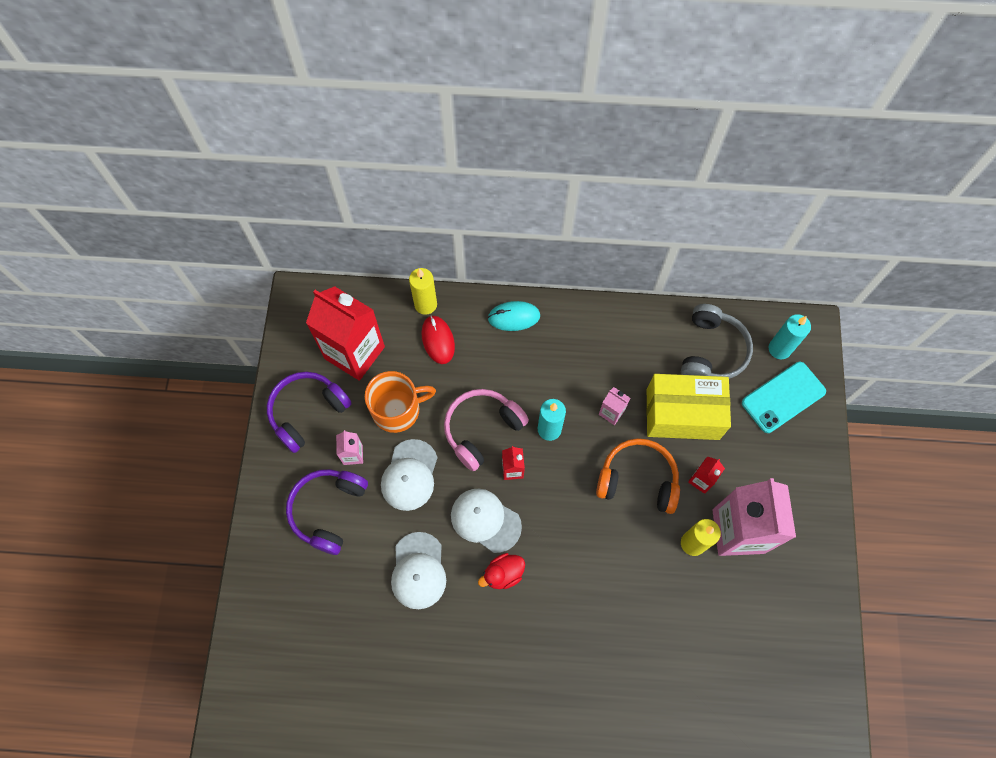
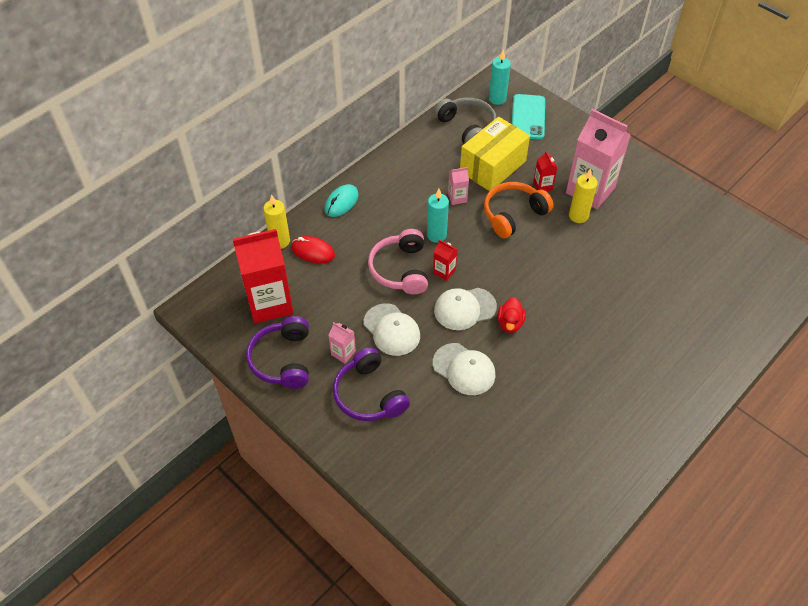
camera: 50 degrees left, 15 degrees down
orange mug [365,371,436,433] -> none

